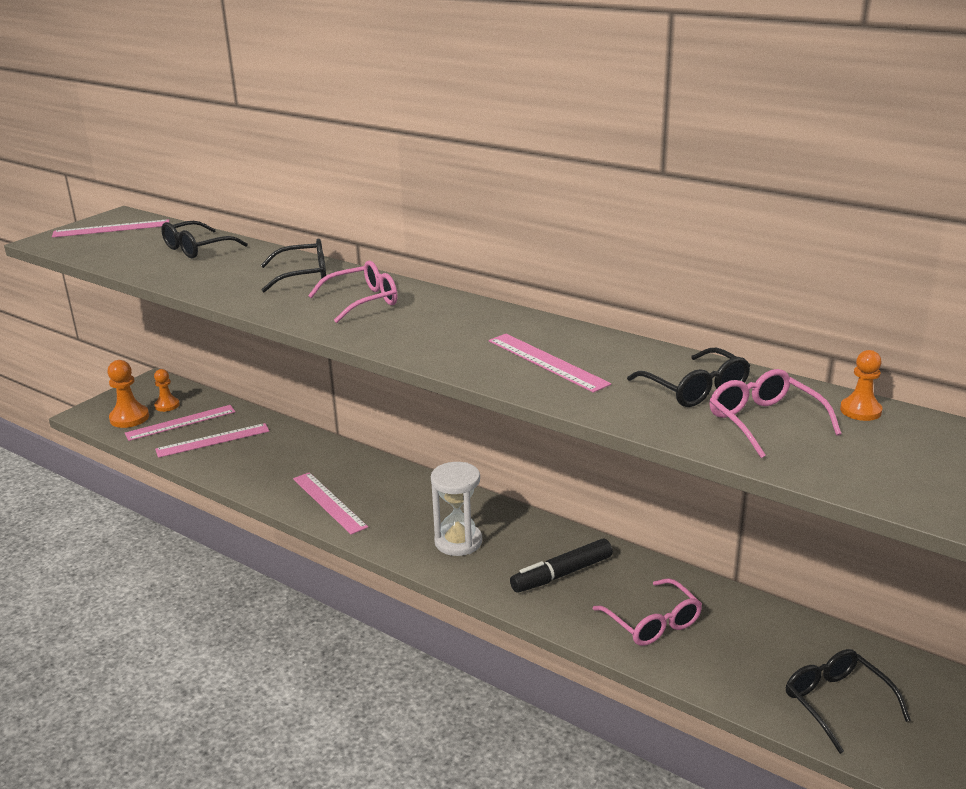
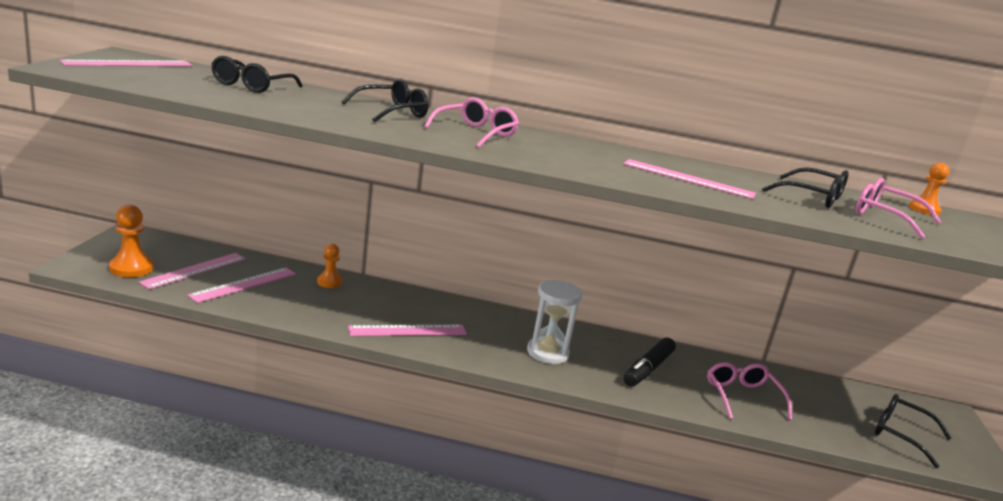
camera: 30 degrees left, 5 degrees down
orange pawn [154,369,180,412] -> orange pawn moved to [317,244,343,288]
pink ruler [293,472,368,535] -> pink ruler turned 45 degrees counterclockwise [348,325,467,336]
pink glasses [593,578,702,646] -> pink glasses turned 135 degrees counterclockwise [707,362,792,420]

